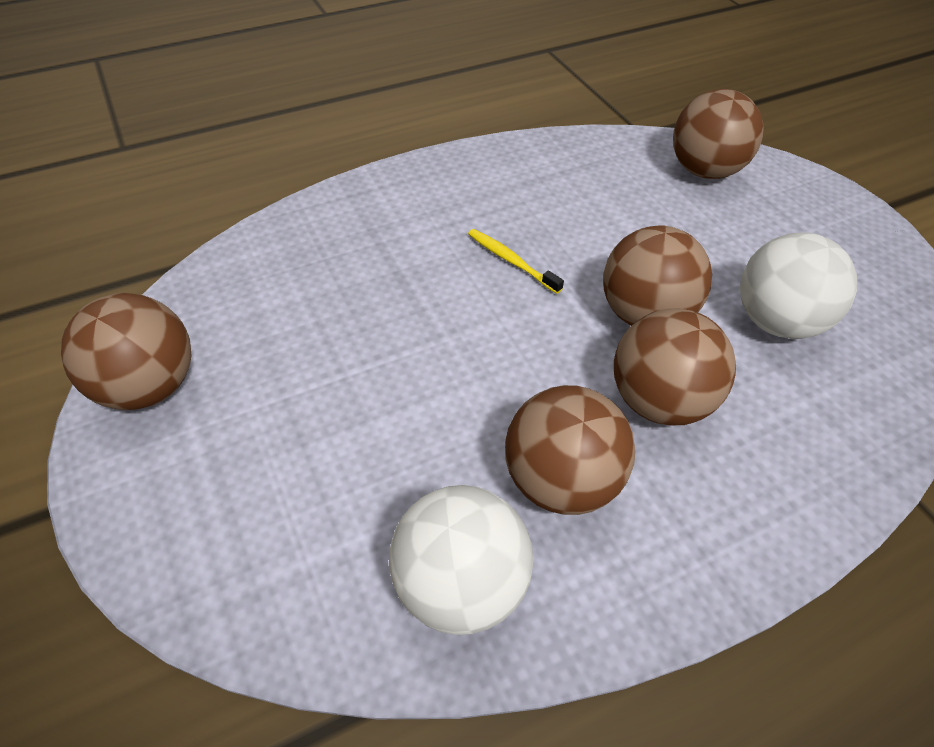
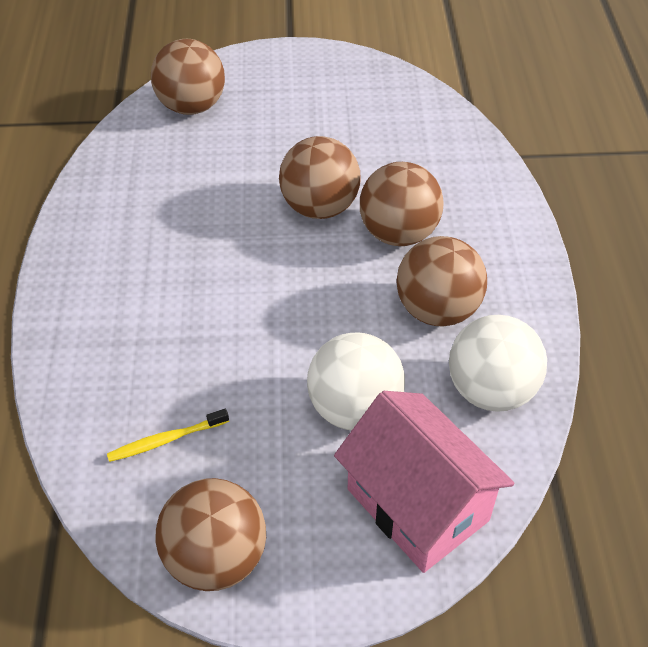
camera: 65 degrees left, 0 degrees up
yellow toothbrush [468,229,564,294] -> yellow toothbrush moved to [107,409,229,462]
white ball [740,232,857,339] -> white ball moved to [307,332,405,430]
none -> pink house [334,391,515,573]

